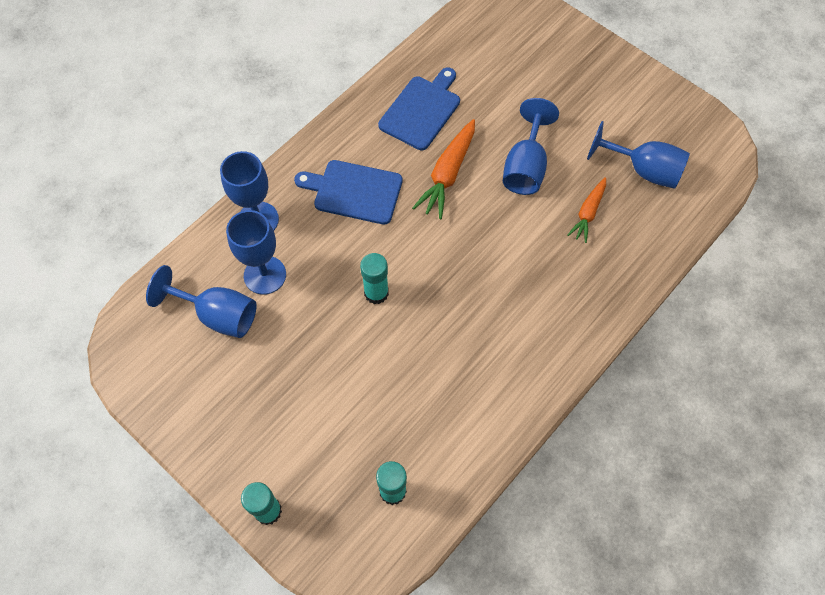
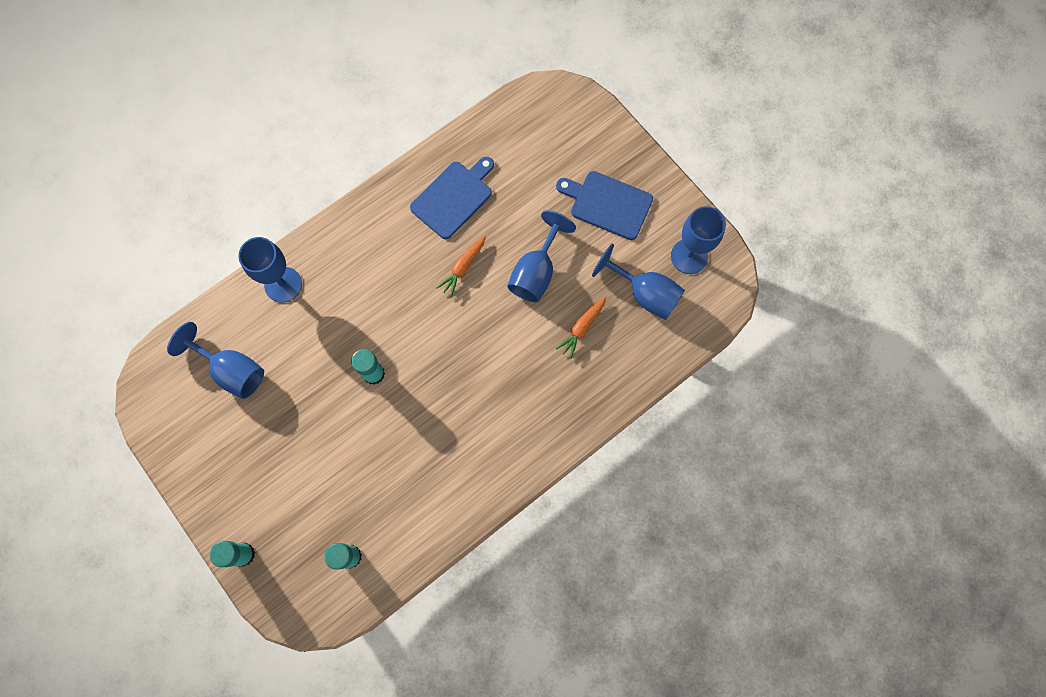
camera: 10 degrees right, 10 degrees up
blue goblet [226,210,286,295] -> blue goblet moved to [671,206,726,274]
blue cutting board [294,160,403,225] -> blue cutting board moved to [556,171,653,240]
orange carrot [412,119,475,219] -> orange carrot [436,236,486,297], size x0.64

